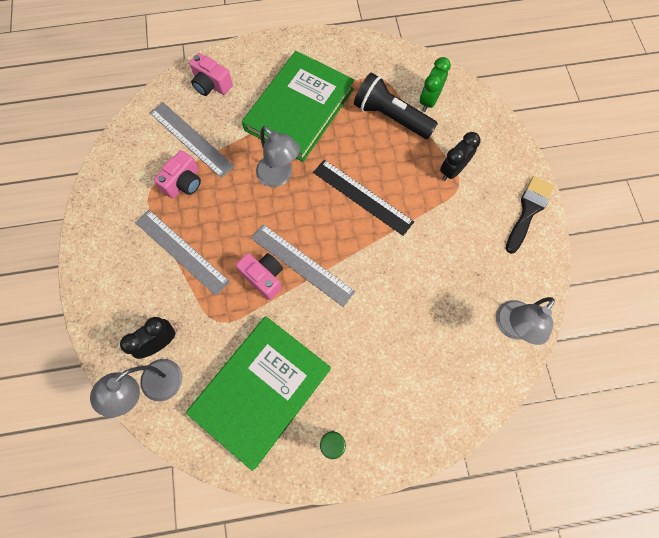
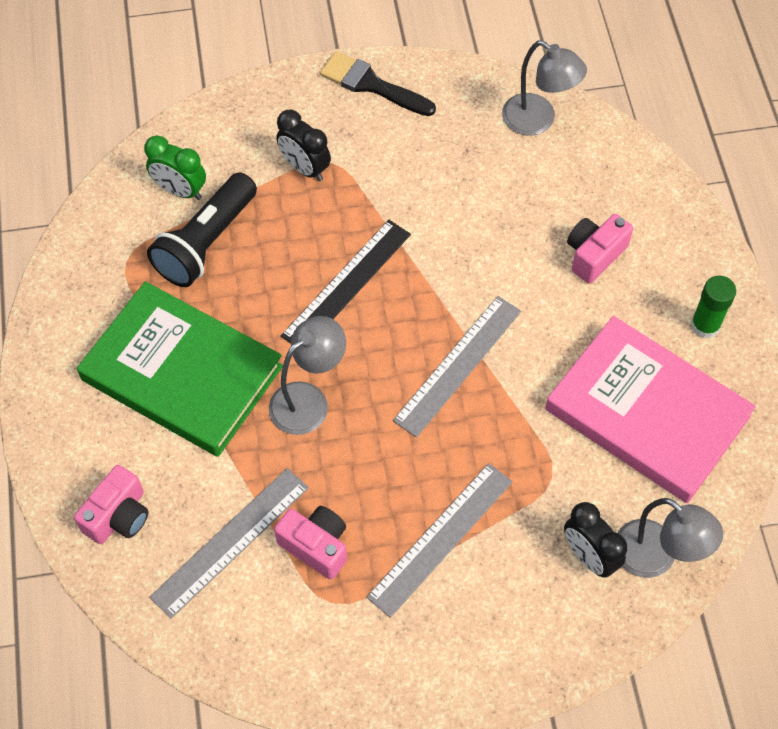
camera: 90 degrees left, 10 degrees down
green book [186,316,331,471] -> pink book [545,316,756,503]
pink camera [236,253,283,300] -> pink camera moved to [567,214,633,284]

